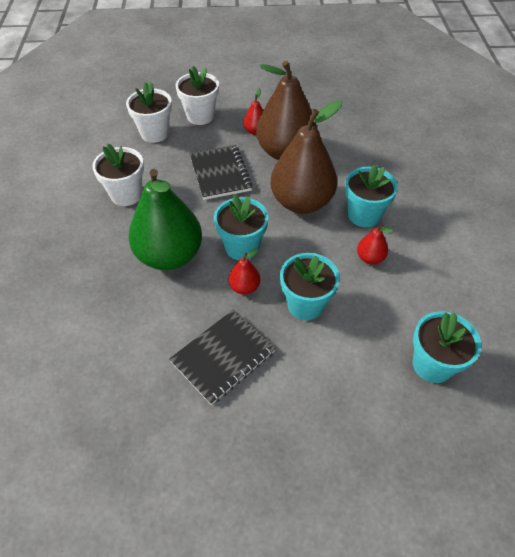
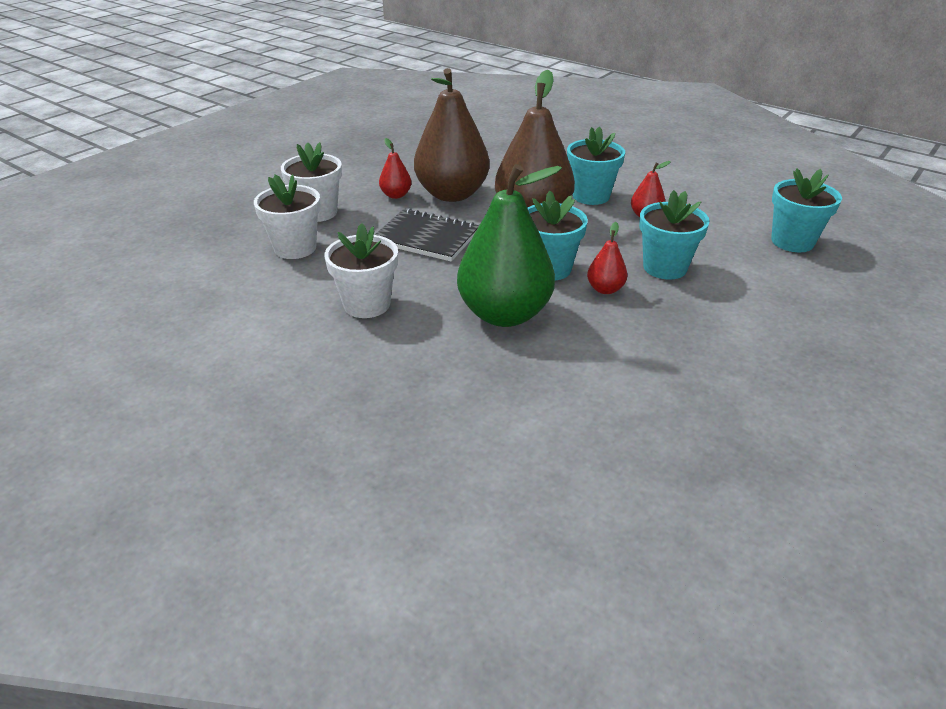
camera: 50 degrees left, 15 degrees down
black notebook [169,309,276,405] -> none

